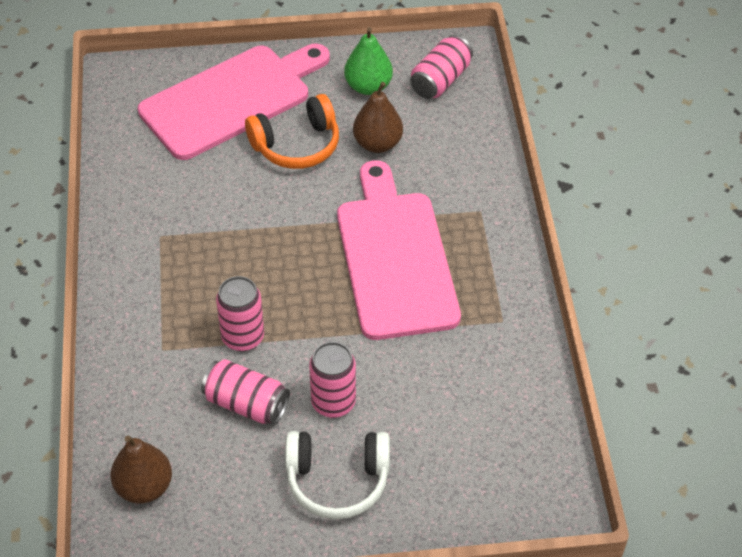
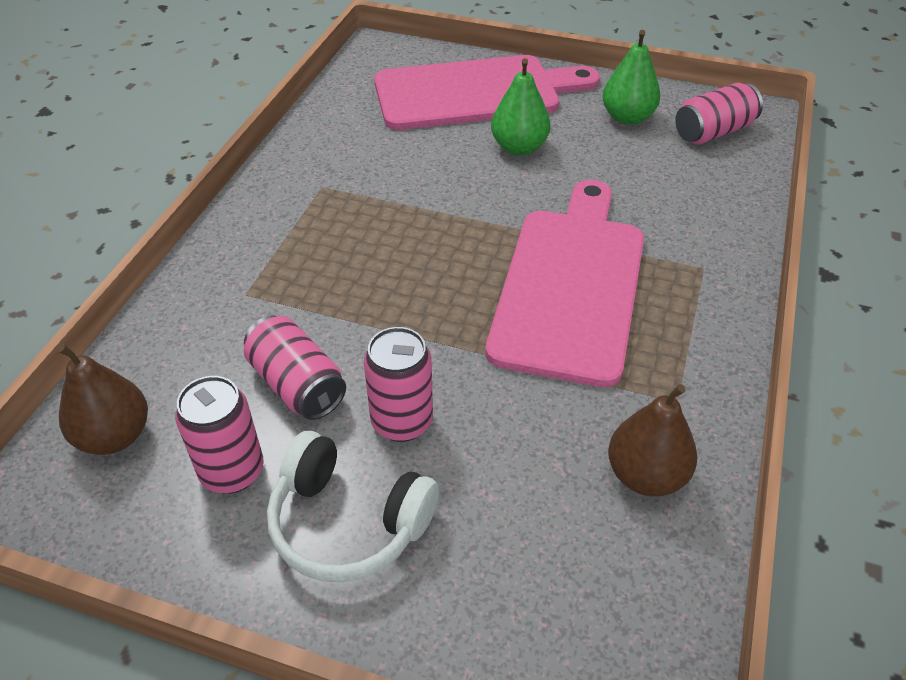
camera: 25 degrees right, 5 degrees down
pink can [216,276,264,352] -> pink can moved to [175,376,264,494]
orange headphones [245,94,339,169] -> green pear [491,58,551,155]
brown pear [353,82,403,153] -> brown pear moved to [608,384,697,496]

